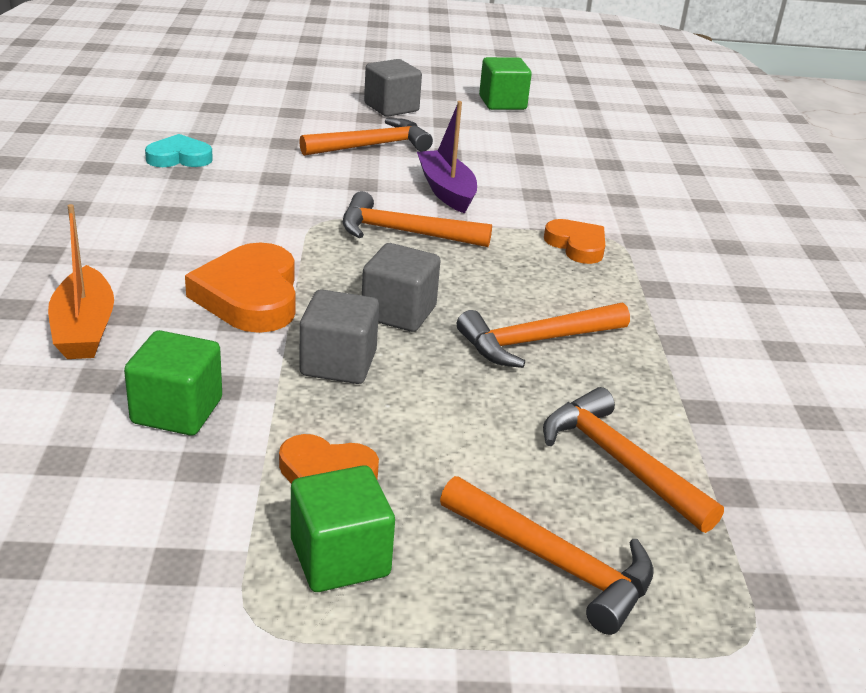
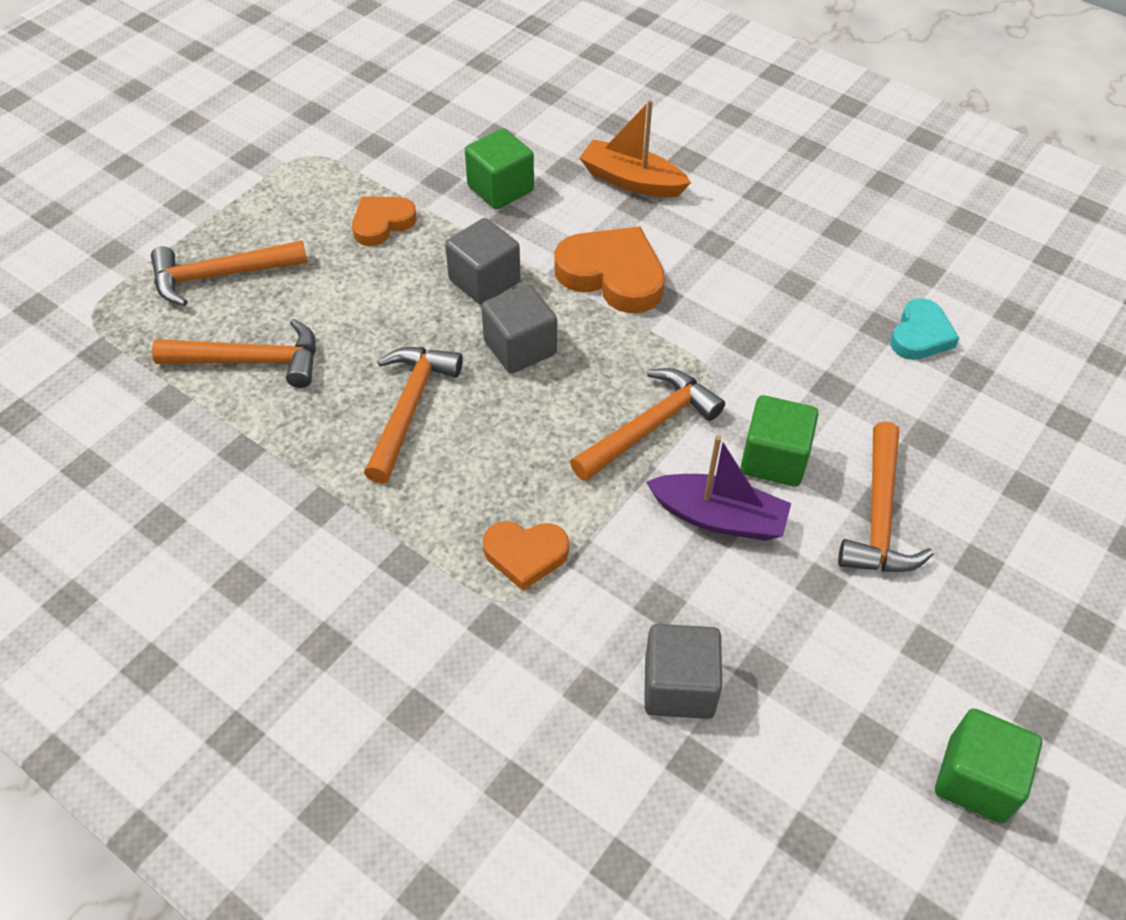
camera: 130 degrees right, 20 degrees up
green cube [291,465,395,592] -> green cube moved to [740,395,819,487]
grey cube [364,59,422,117] -> grey cube moved to [644,624,722,719]

